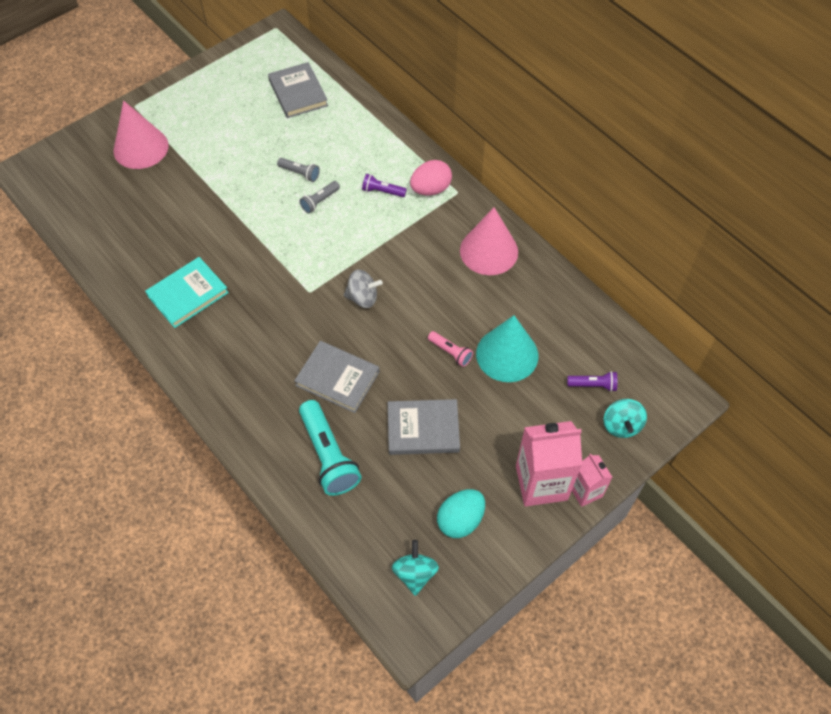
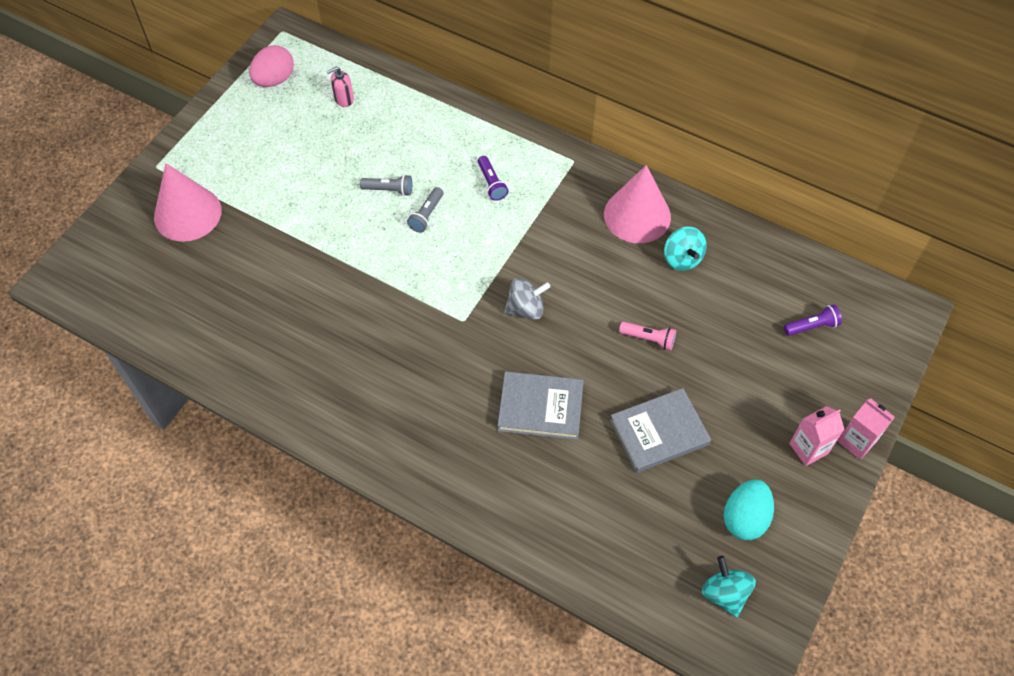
camera: 20 degrees left, 0 degrees up
turquoise book [145,257,229,328] -> none
grey book [268,62,328,118] -> pink soap dispenser [327,67,354,107]
turquoise flashlight [299,400,362,496] -> none
purple flashlight [362,174,407,197] -> purple flashlight turned 105 degrees counterclockwise [478,156,509,201]
pink egg [410,160,452,195] -> pink egg moved to [249,45,294,87]
turquoise cone [476,315,538,382] -> none
pink carton [516,421,582,506] -> pink carton [789,406,845,466], size x0.57
turquoise spinning top [603,399,647,438] -> turquoise spinning top moved to [664,227,707,271]

